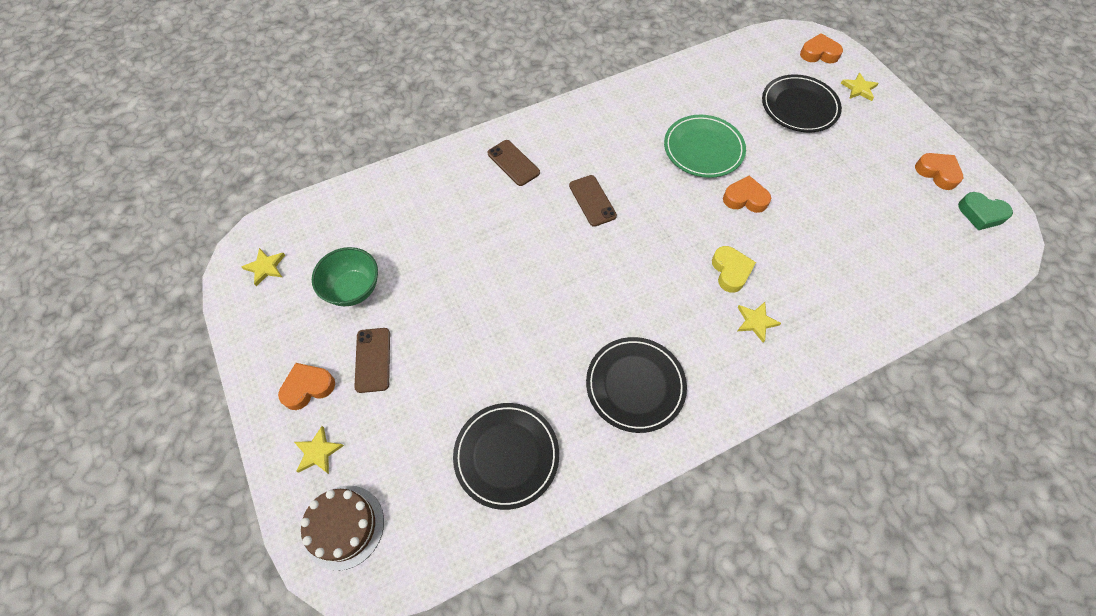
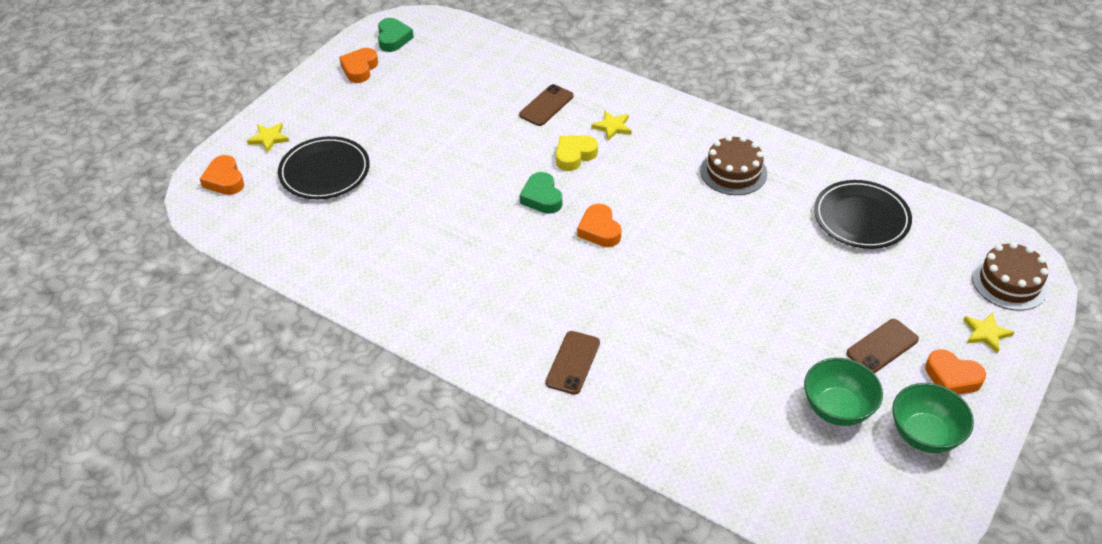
camera: 120 degrees left, 15 degrees down
yellow star [242,248,285,286] -> none
brown phone [569,175,617,227] -> brown phone moved to [519,84,574,126]
black plate [586,337,687,433] -> brown cake [700,135,767,195]
green plate [664,115,746,178] -> none
orange heart [723,176,771,213] -> orange heart moved to [577,204,622,247]
none -> green heart [520,172,562,214]
none -> green bowl [892,383,974,453]

